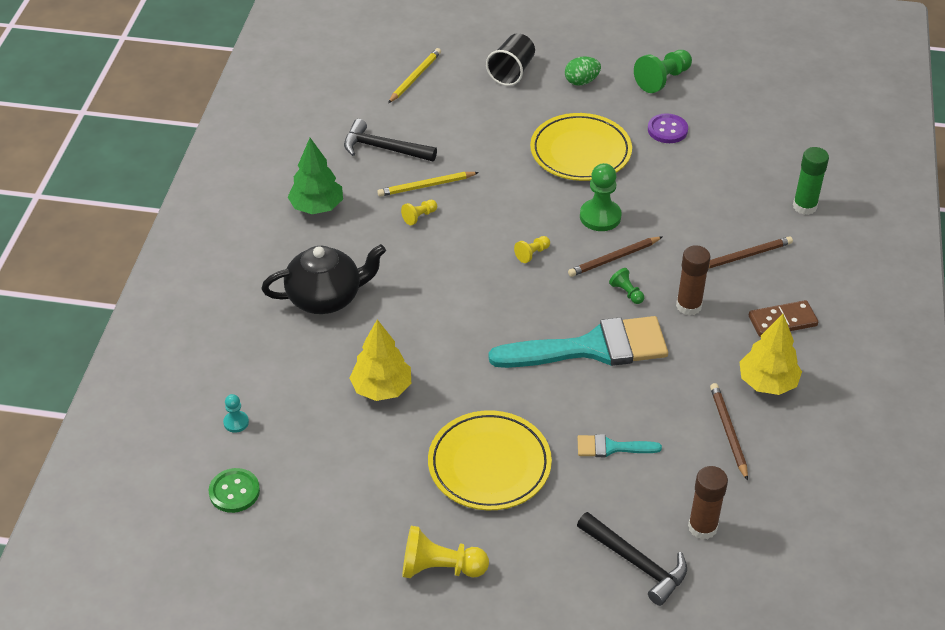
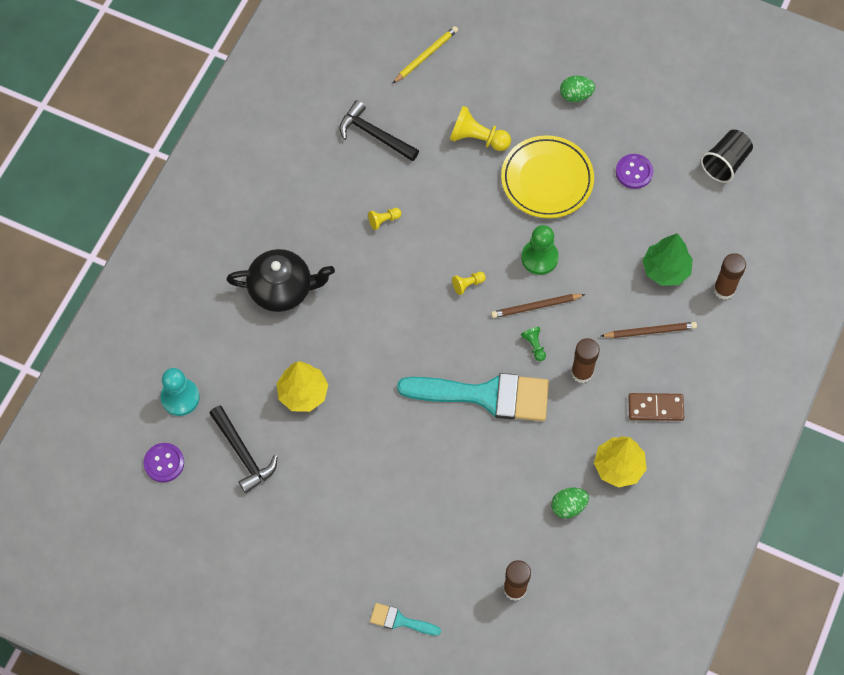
camera: 15 degrees right, 20 degrees up
green button [209,468,260,513] -> purple button [143,443,184,482]
turquoise pawn [223,394,249,433] -> turquoise pawn [160,368,200,416], size x1.88
green tree [288,138,343,214] -> green tree moved to [642,233,693,286]
yellow pencil [377,172,479,197] -> none
yellow pawn [402,526,489,578] -> yellow pawn moved to [449,106,511,151]
yellow plate [428,410,552,510] -> none
black cup [486,33,535,86] -> black cup moved to [701,130,753,183]
turquoise brush [577,434,662,457] -> turquoise brush moved to [370,603,441,636]
black hammer [577,512,687,606] -> black hammer moved to [209,406,278,493]
green pawn [634,50,692,93] -> none
brown pencil [710,383,748,481] -> green egg [551,488,589,518]
green glue stick [793,147,829,215] -> brown glue stick [713,253,746,300]

